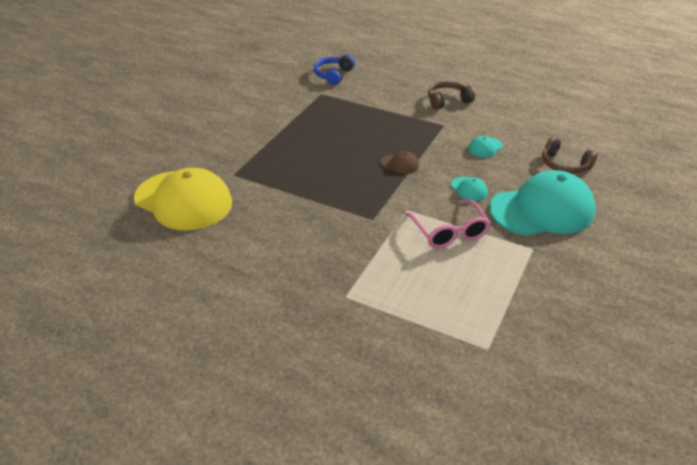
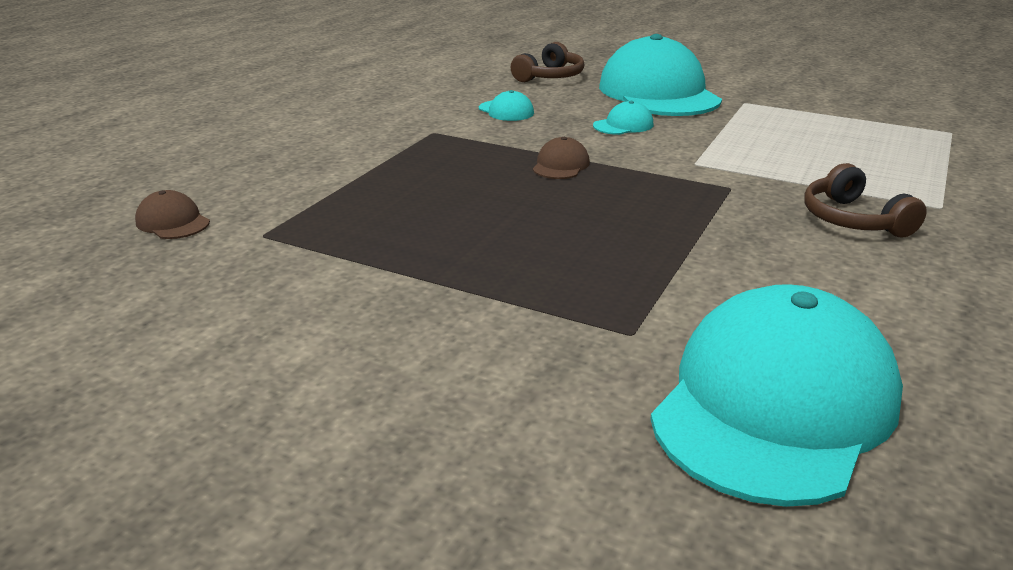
camera: 90 degrees left, 10 degrees down
yellow cap [134,168,232,231] -> turquoise cap [650,284,903,507]
blue headphones [314,54,355,85] -> brown cap [135,190,210,239]
pink glasses [405,199,491,249] -> none
brown headphones [428,81,475,110] -> brown headphones moved to [804,163,927,237]

